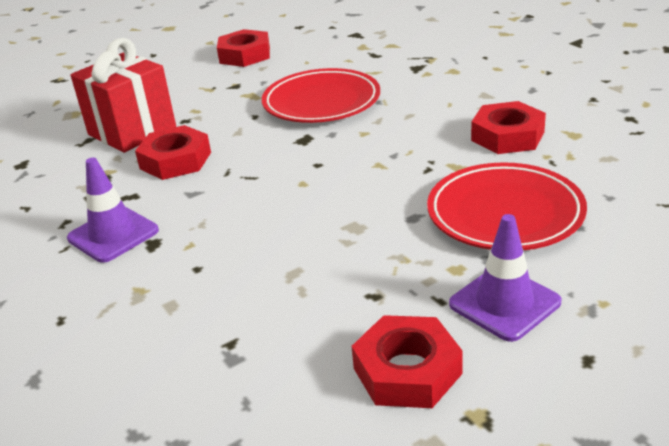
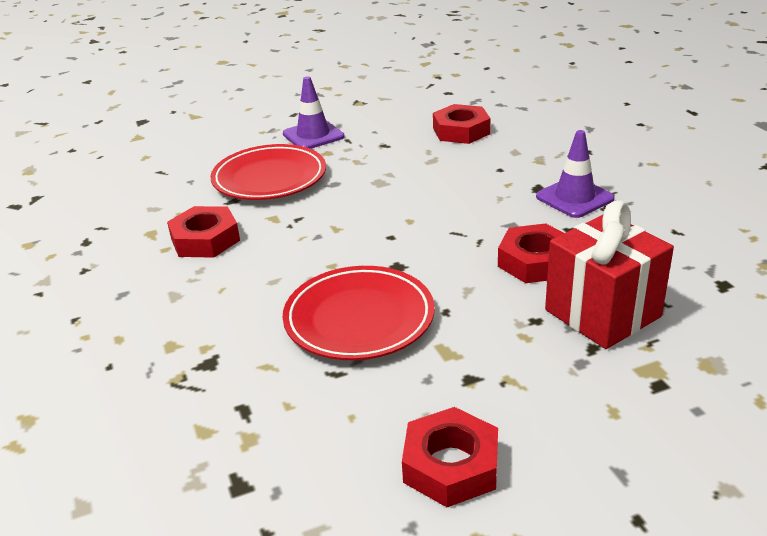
camera: 170 degrees left, 0 degrees up
red nut [352,315,463,408] -> red nut moved to [433,104,491,144]

